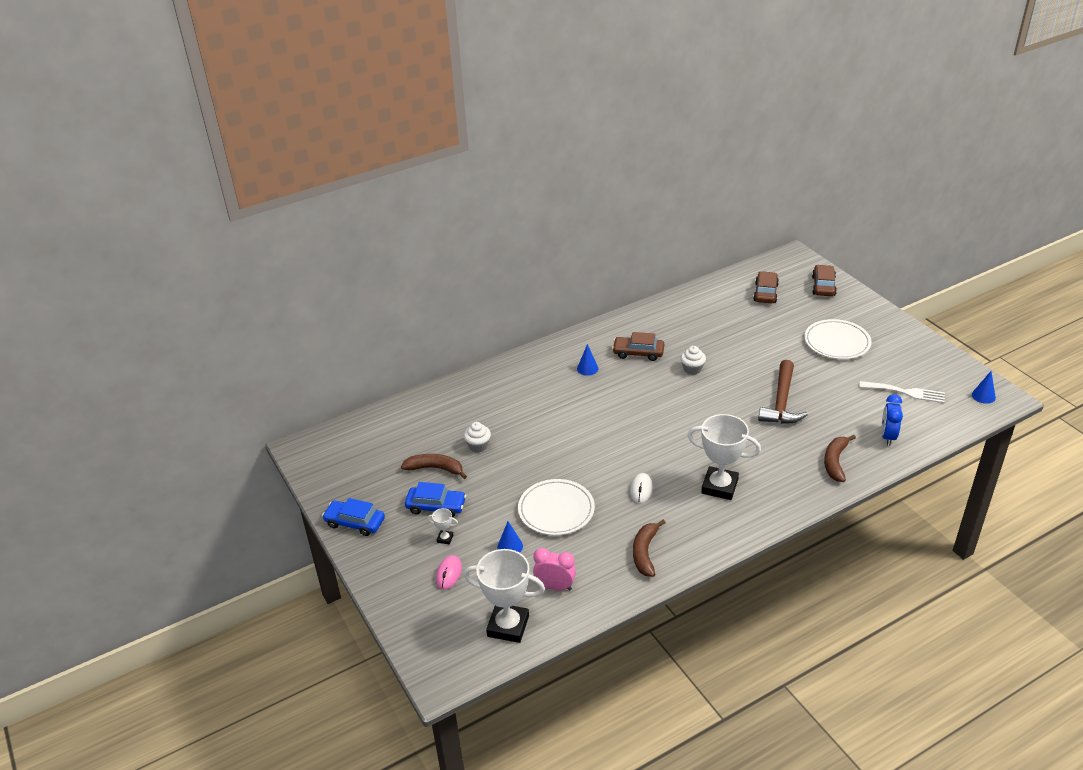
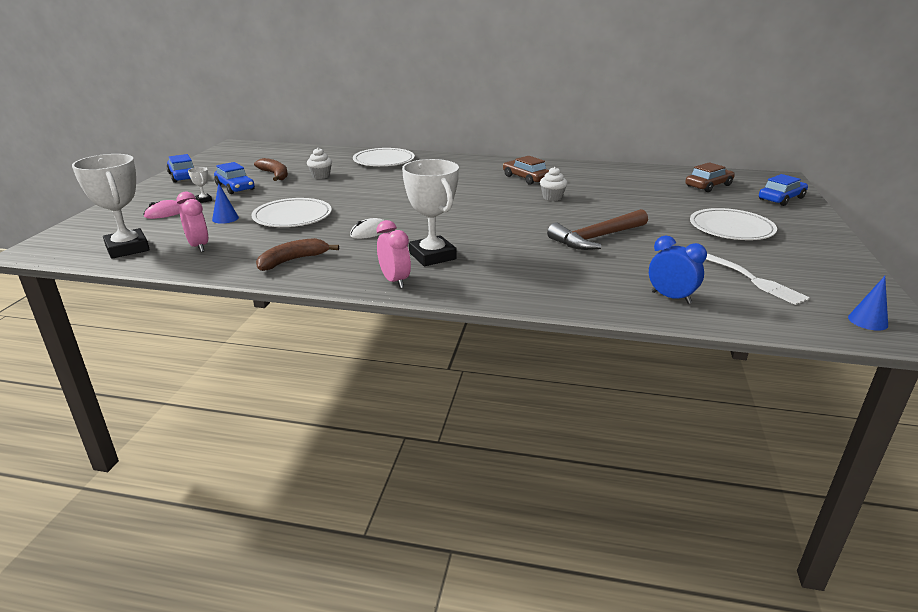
camera: 40 degrees right, 10 degrees down
blue cone [577,344,598,376] -> none
brown car [812,265,837,296] -> blue car [759,174,808,206]
brown banana [824,435,856,482] -> none
blue clock [881,394,903,446] -> blue clock turned 75 degrees clockwise [649,235,707,304]
none -> white plate [353,148,415,166]
none -> pink clock [377,220,411,288]

